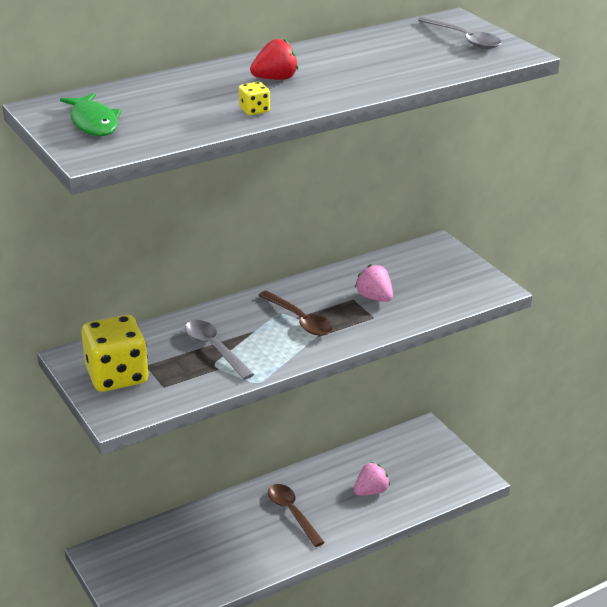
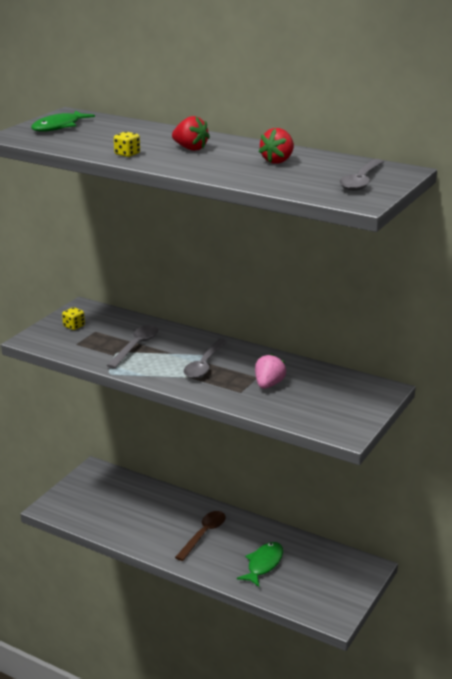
camera: 60 degrees right, 5 degrees down
yellow dice [81,315,148,392] -> yellow dice [62,307,85,330], size x0.42
brown spoon [258,291,333,336] -> grey spoon [184,339,227,378]
pink strawberry [354,462,390,496] -> green fish [237,542,283,587]
none -> red strawberry [259,128,294,164]

